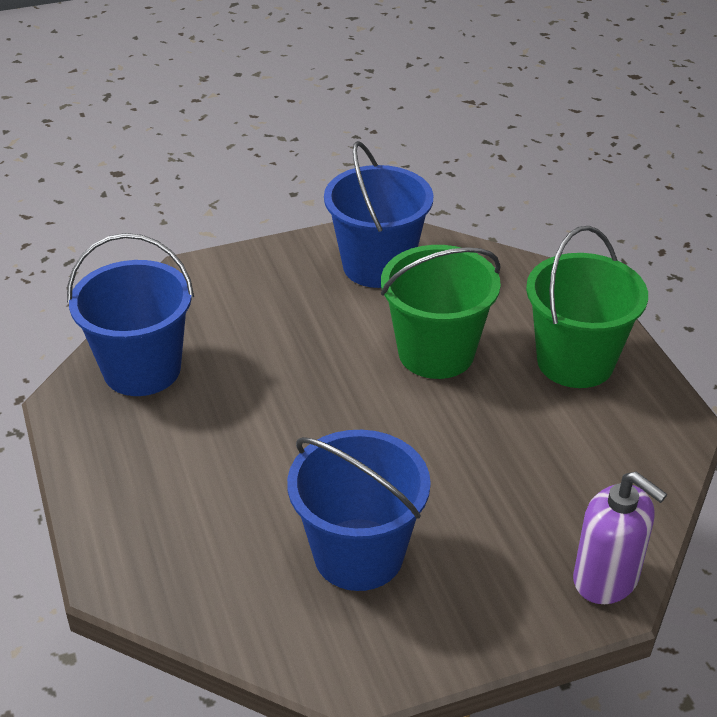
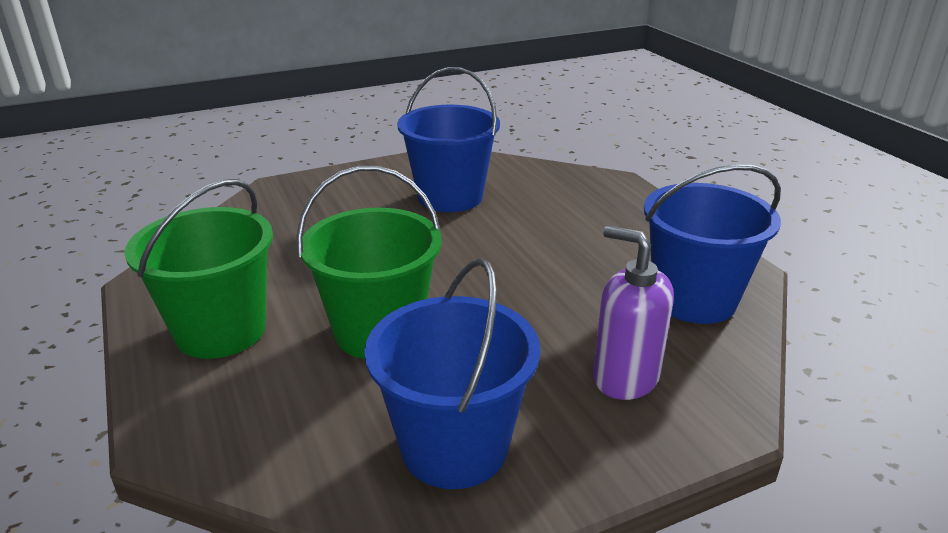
camera: 175 degrees right, 10 degrees down
purple soap dispenser [573,471,667,604] -> purple soap dispenser moved to [593,226,674,400]

